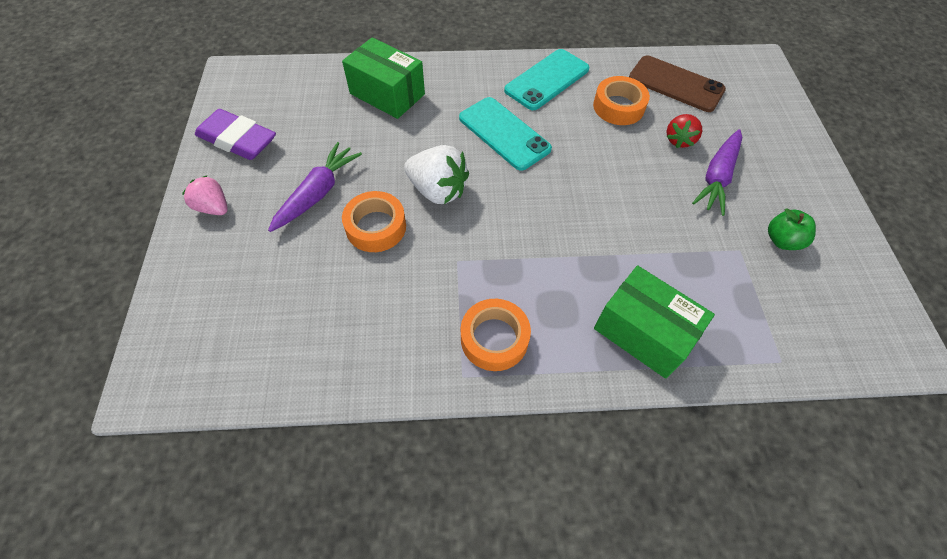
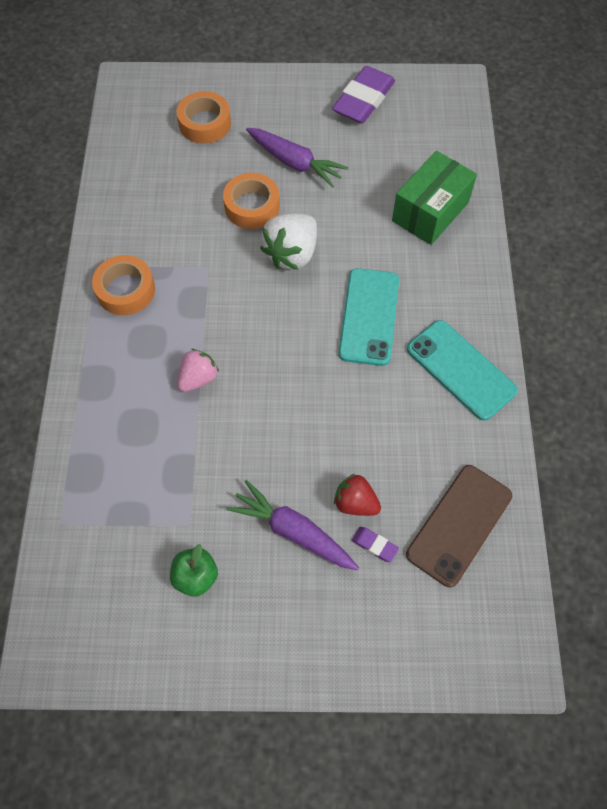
camera: 95 degrees right, 5 degrees up
pink strawberry [182,175,228,215] -> pink strawberry moved to [178,349,219,392]
turquoise phone [459,97,552,171] -> turquoise phone turned 45 degrees counterclockwise [339,268,399,366]
orange tape [593,76,650,125] -> orange tape moved to [177,91,231,144]
green box [594,265,715,379] -> none
none -> purple eraser [352,527,399,562]

